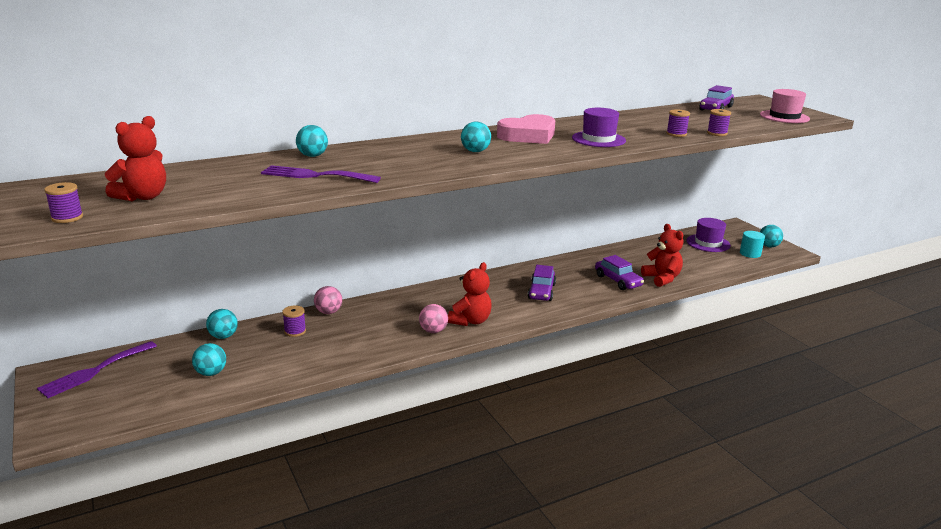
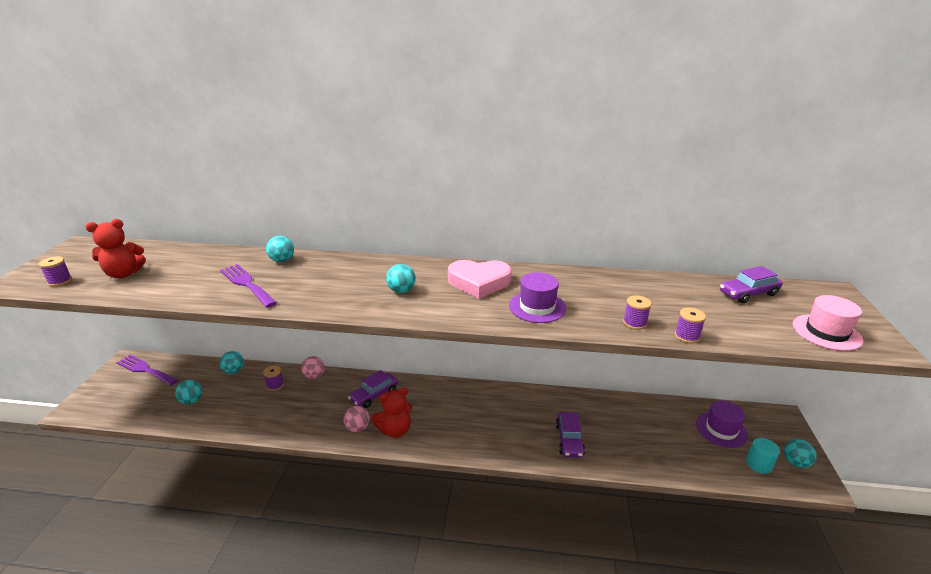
camera: 35 degrees right, 5 degrees up
purple fork [37,341,157,398] -> purple fork turned 45 degrees clockwise [116,355,178,386]
purple car [528,265,556,301] -> purple car moved to [348,370,398,408]
red teddy bear [641,224,683,287] -> none

